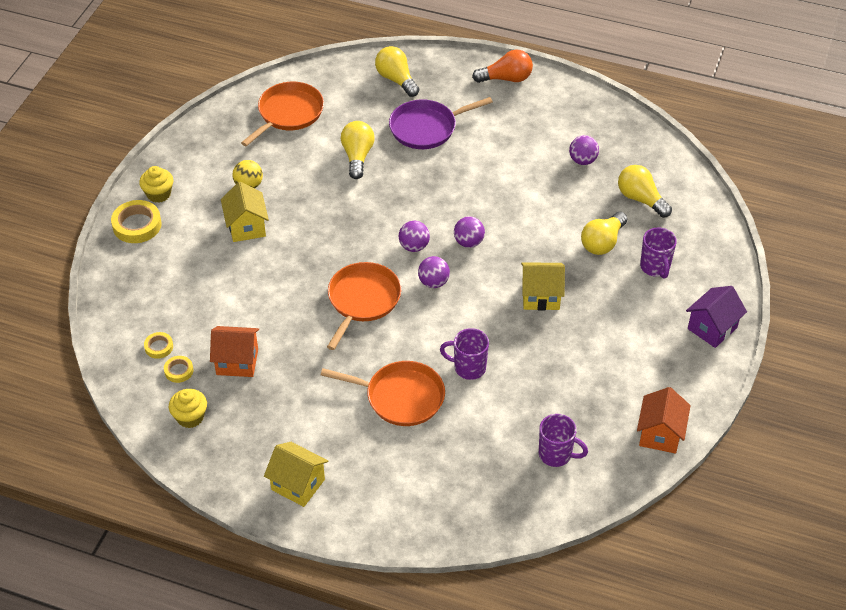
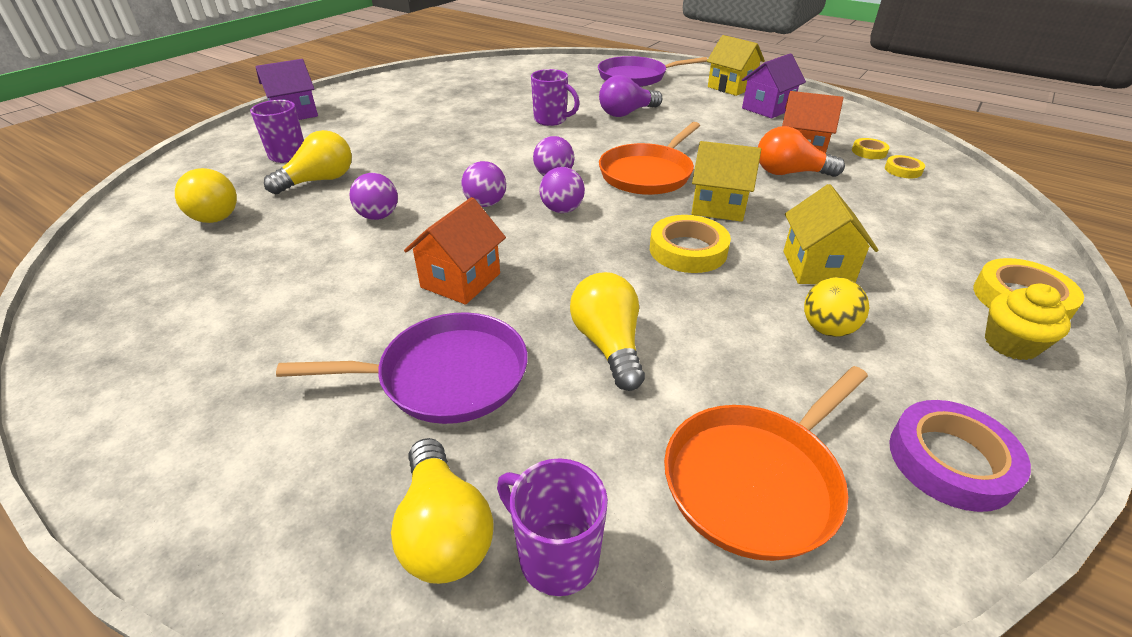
camera: 165 degrees left, 10 degrees down
yellow cupcake [169,389,207,428] -> none
orange pan [321,361,445,426] -> purple light bulb [599,75,662,117]
yellow light bulb [341,121,374,179] -> yellow light bulb turned 150 degrees clockwise [570,272,645,391]
orange light bulb [472,49,533,83] -> orange light bulb moved to [758,126,845,177]
yellow house [521,262,565,310] -> yellow house moved to [691,141,761,222]
purple mug [539,414,588,467] -> purple mug moved to [497,458,608,596]
purple ball [569,135,599,165] -> purple ball moved to [349,173,398,220]
orange house [637,387,691,453] -> orange house moved to [404,197,506,305]
none -> purple pan [598,56,708,87]
none -> yellow tape [650,215,731,273]
none -> purple house [742,53,806,119]
none -> purple tape [889,400,1031,512]

